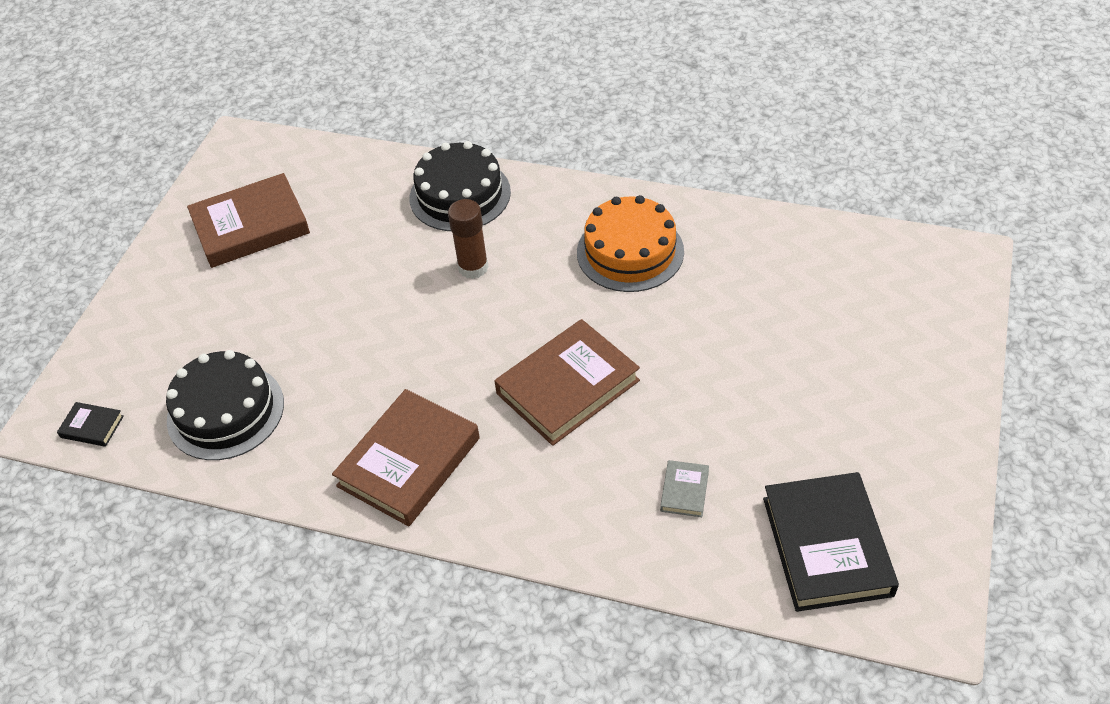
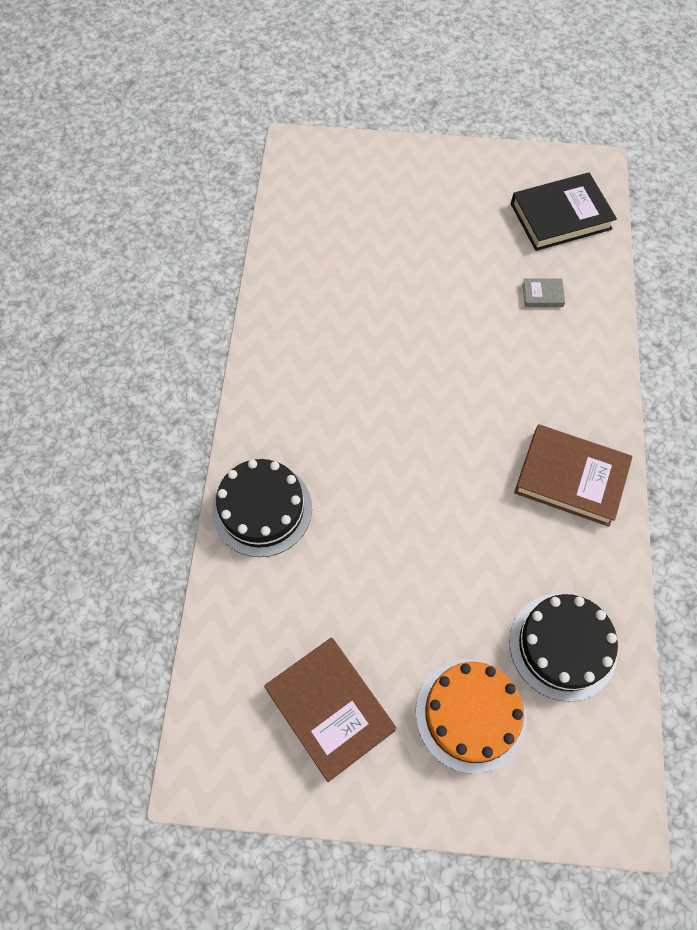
camera: 105 degrees left, 15 degrees up
black book [57,402,124,447] -> none
brown glue stick [448,199,489,279] -> none
brown book [494,319,640,446] -> none
orange cake [577,195,684,292] -> orange cake moved to [416,659,527,774]

